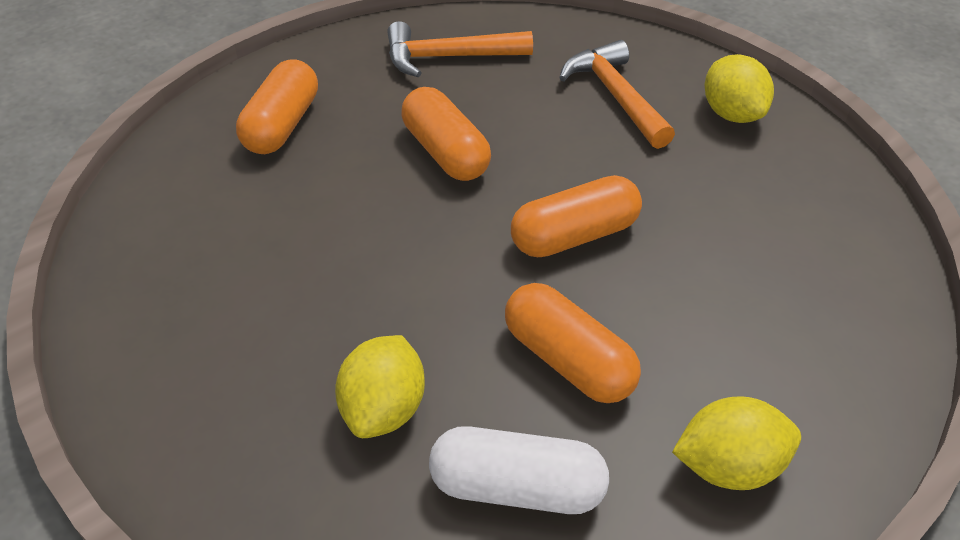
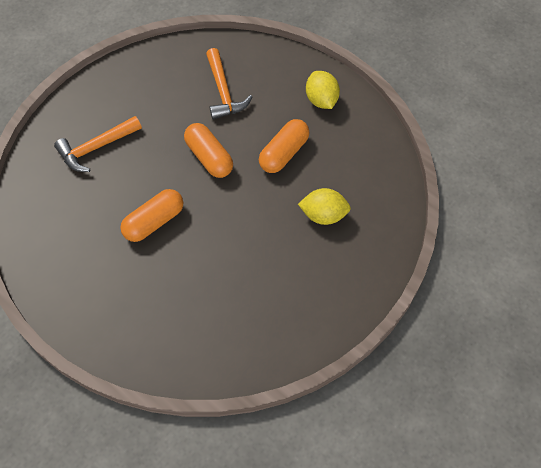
camera: 100 degrees left, 15 degrees up
orange capsule [236,59,318,154] -> none
orange hammer [387,21,533,77] -> orange hammer moved to [206,48,252,120]
white capsule [429,426,609,514] -> none
yellow lemon [704,54,774,123] -> none

